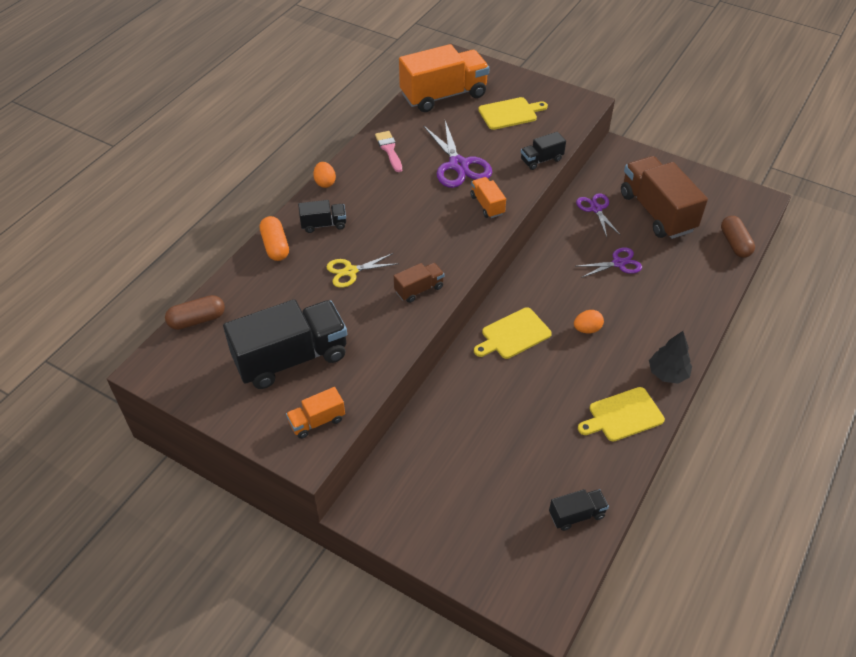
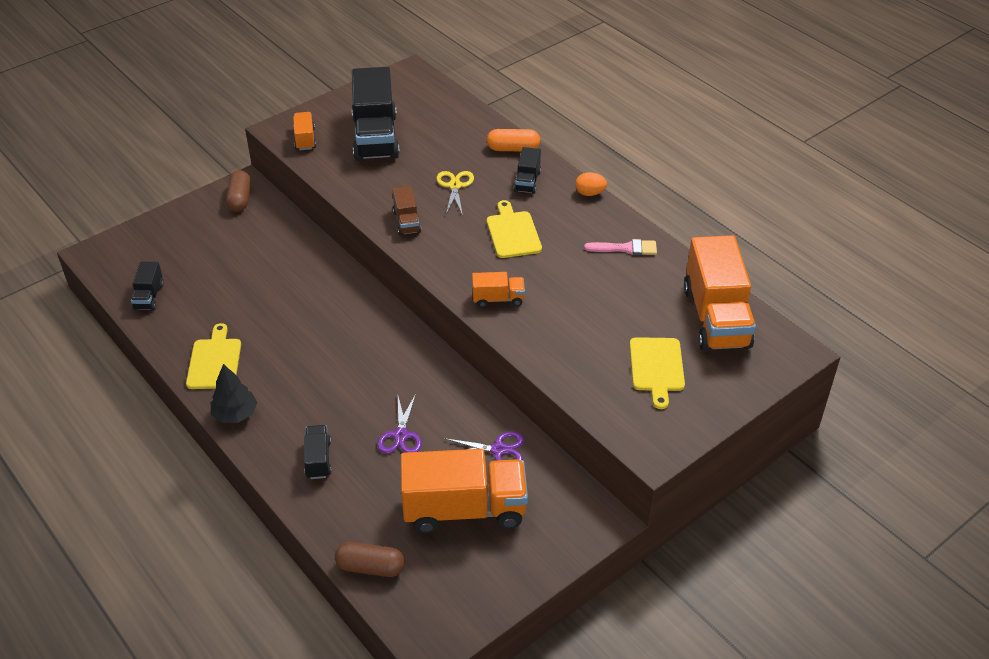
camera: 110 degrees right, 5 degrees down
brown capsule [165,295,225,330] -> brown capsule moved to [226,170,251,212]
purple scissors [423,121,492,188] -> none
yellow cutting board [474,307,552,359] -> yellow cutting board moved to [487,200,542,258]
black truck [521,132,566,170] -> black truck moved to [304,425,332,479]
orange egg [574,310,604,334] -> none
brown truck [621,156,708,239] -> orange truck [401,449,528,533]

